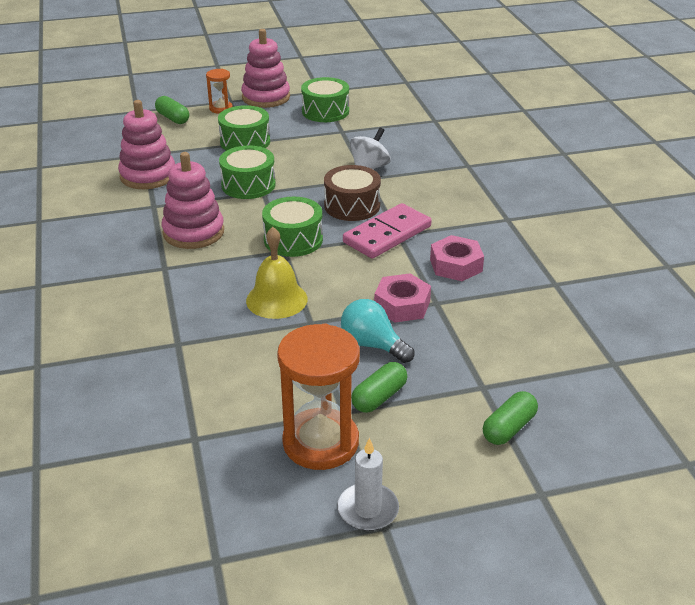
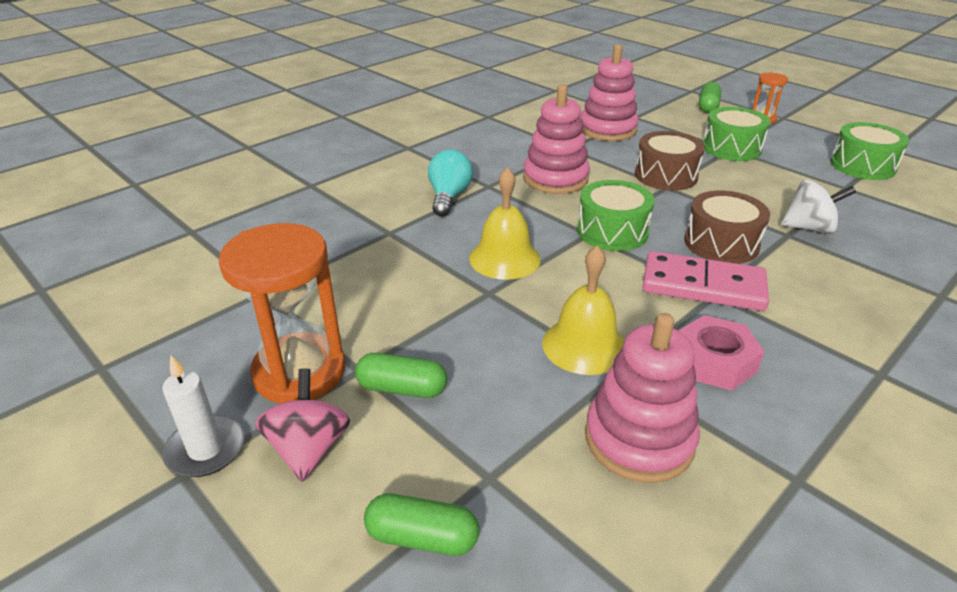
camera: 60 degrees right, 0 degrees up
green drum [219,146,276,199] -> brown drum [635,131,705,191]
pink stacking toy [241,29,290,108] -> pink stacking toy moved to [585,313,700,483]
turquoise light bulb [341,299,414,363] -> turquoise light bulb moved to [428,149,473,217]
pink nut [374,273,431,323] -> yellow bell [542,245,624,375]
none -> pink spinning top [255,368,350,482]

